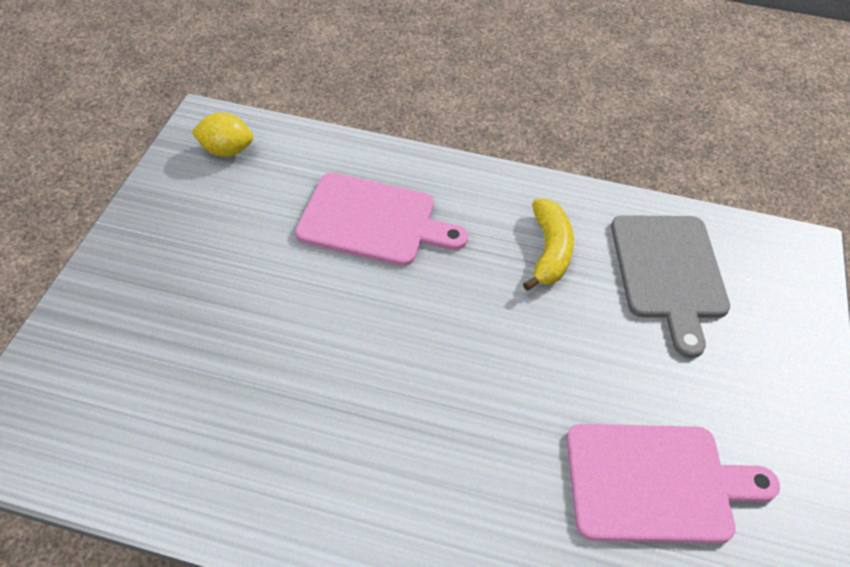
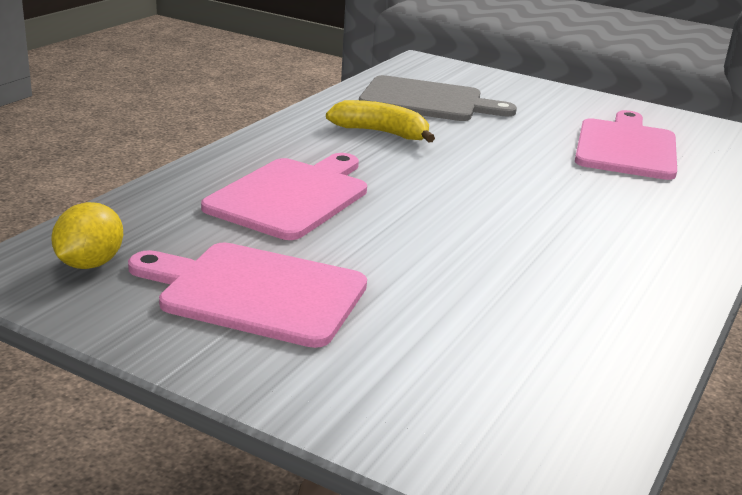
camera: 75 degrees left, 25 degrees down
none -> pink cutting board [128,242,367,348]

